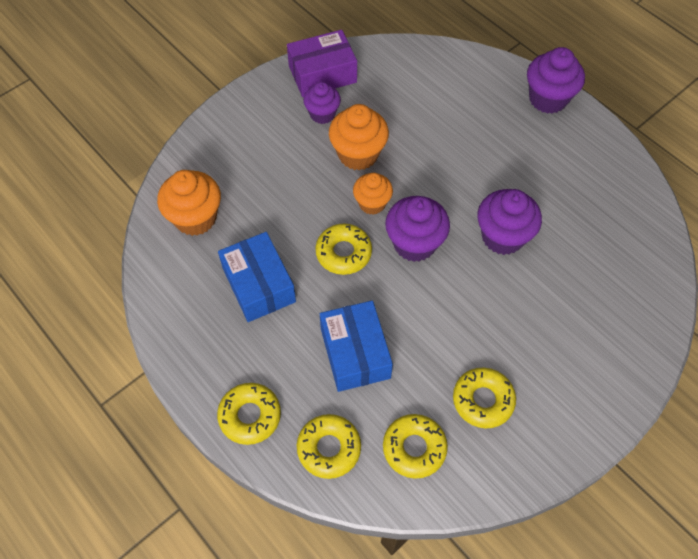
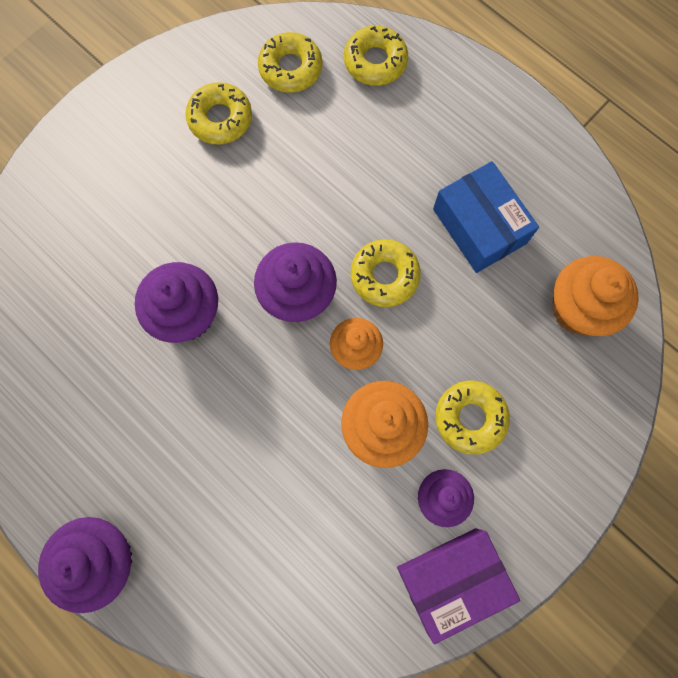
camera: 175 degrees right, 15 degrees up
yellow donut [217,383,281,445] -> yellow donut moved to [435,380,510,455]
blue box [320,301,393,392] -> none

